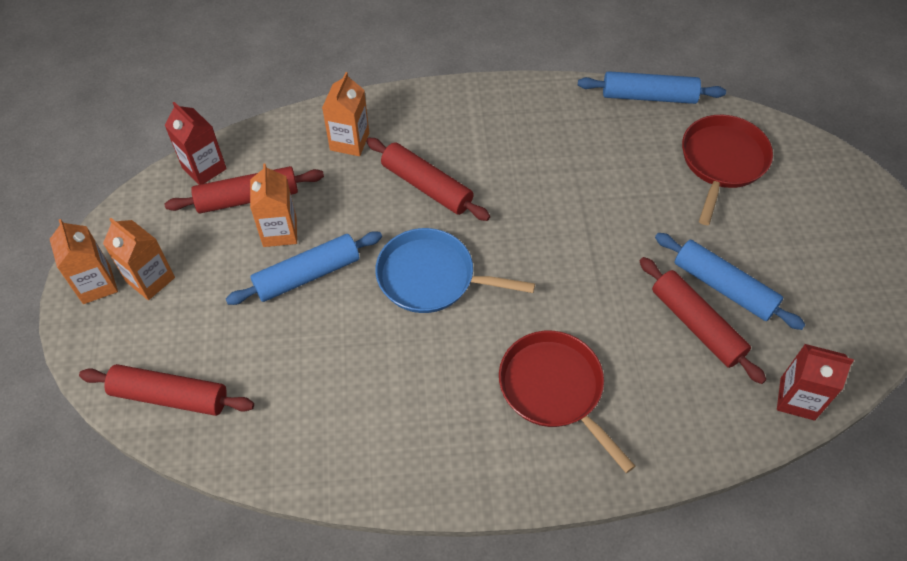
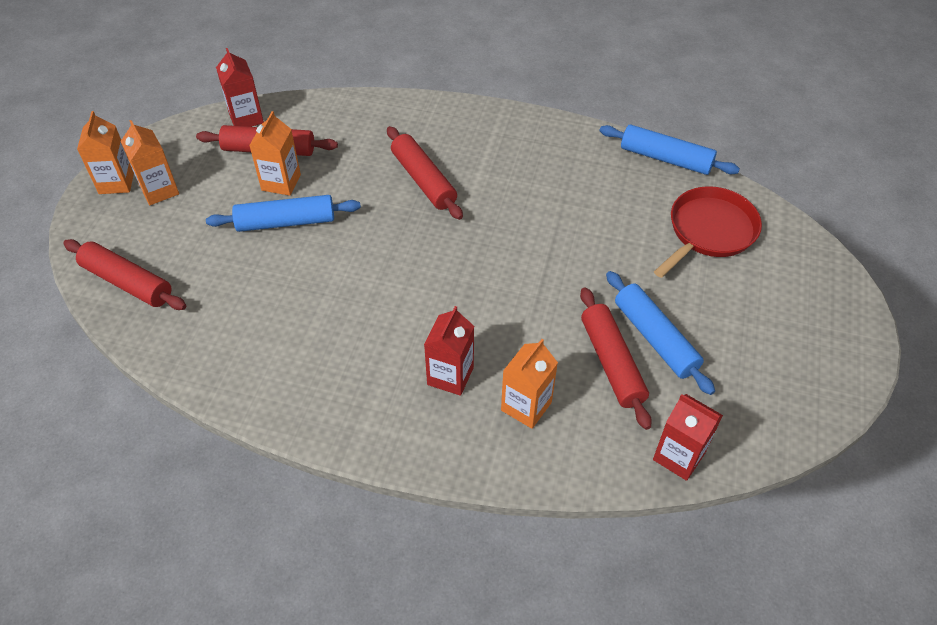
camera: 20 degrees right, 5 degrees down
orange carton [322,72,369,156] -> orange carton moved to [501,339,558,429]
blue pan [375,228,535,313] -> none
red pan [499,331,635,473] -> red carton [424,306,474,396]

